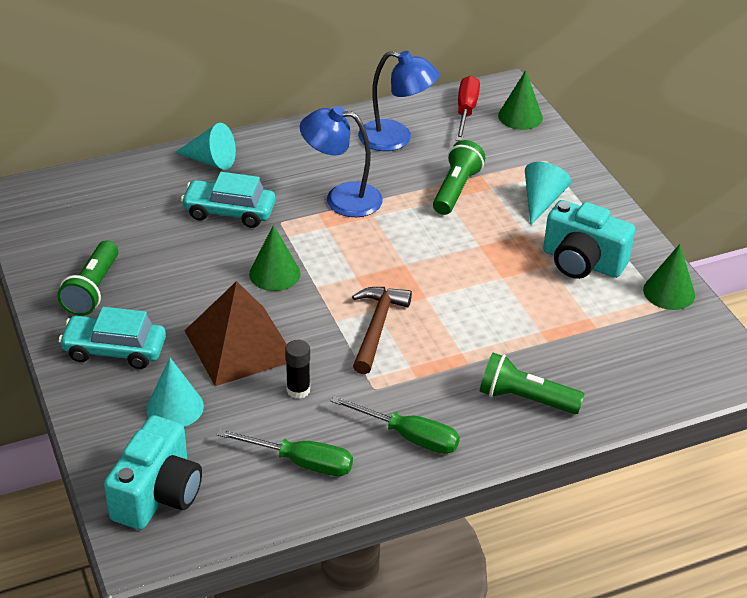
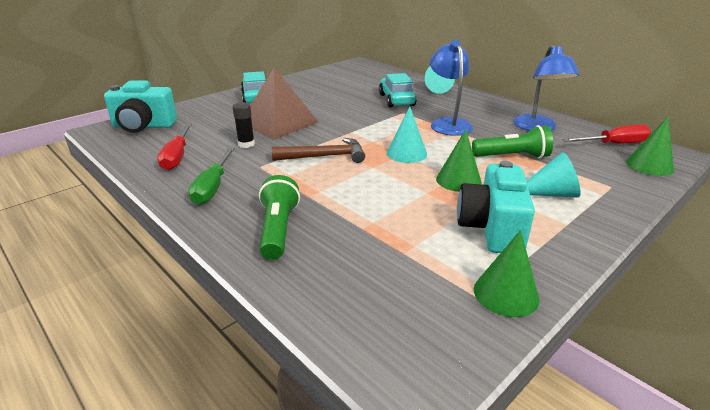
camera: 70 degrees right, 10 degrees down
green flashlight [57,240,118,316] -> none
turquoise cone [146,358,204,427] -> turquoise cone moved to [387,107,427,163]
green screwdriver [217,429,353,476] -> red screwdriver [157,123,192,170]
green cone [249,225,301,291] -> green cone moved to [436,129,482,192]

